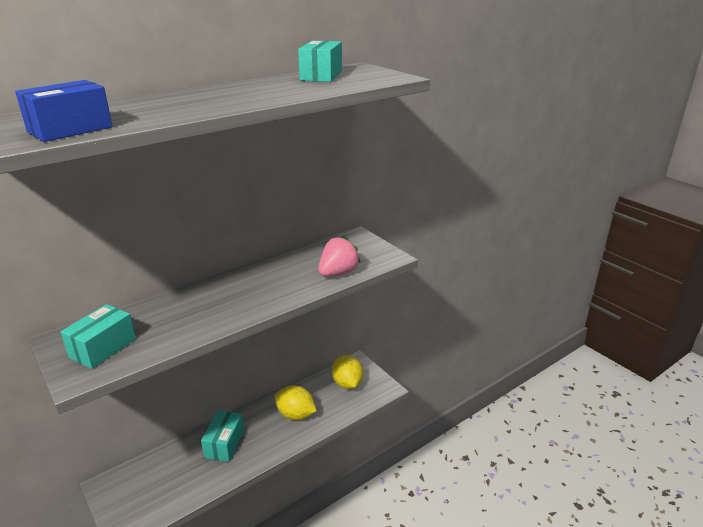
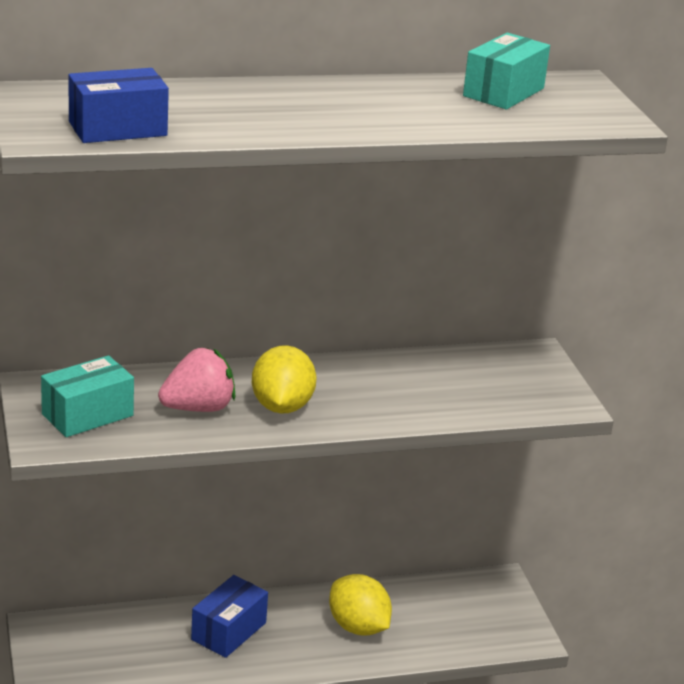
camera: 20 degrees right, 0 degrees up
turquoise box [201,410,244,462] -> blue box [191,575,268,658]
pink strawberry [318,236,361,276] -> pink strawberry moved to [158,348,235,412]
yellow lemon [332,355,363,389] -> yellow lemon moved to [252,345,316,413]

